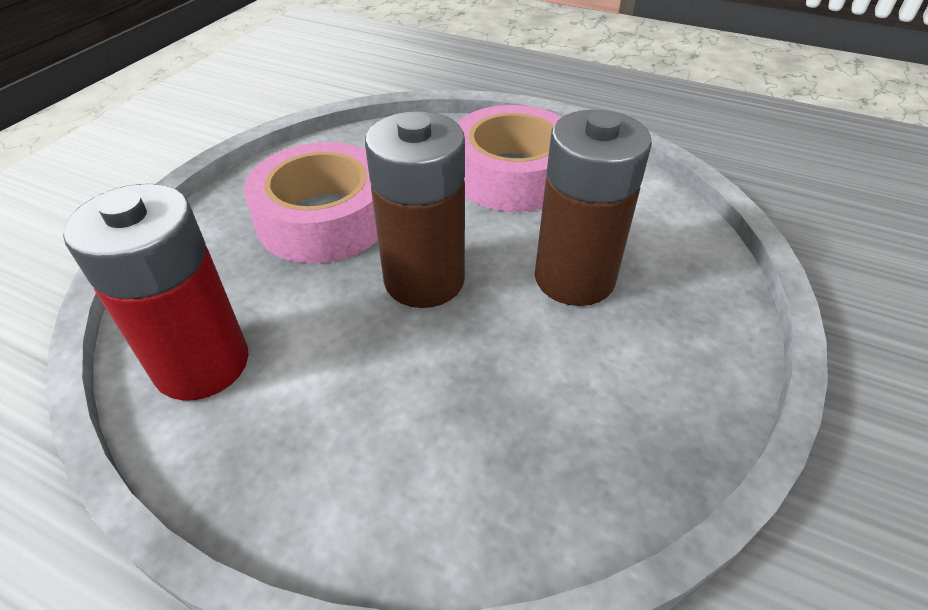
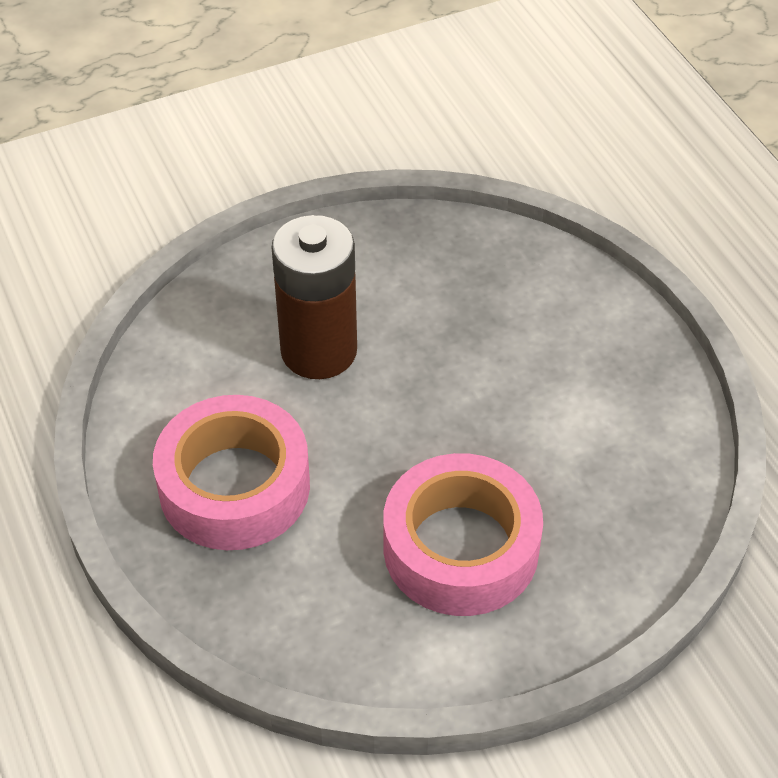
camera: 140 degrees left, 5 degrees up
red battery [63,184,248,401] -> none
brown battery [365,111,465,308] -> none

